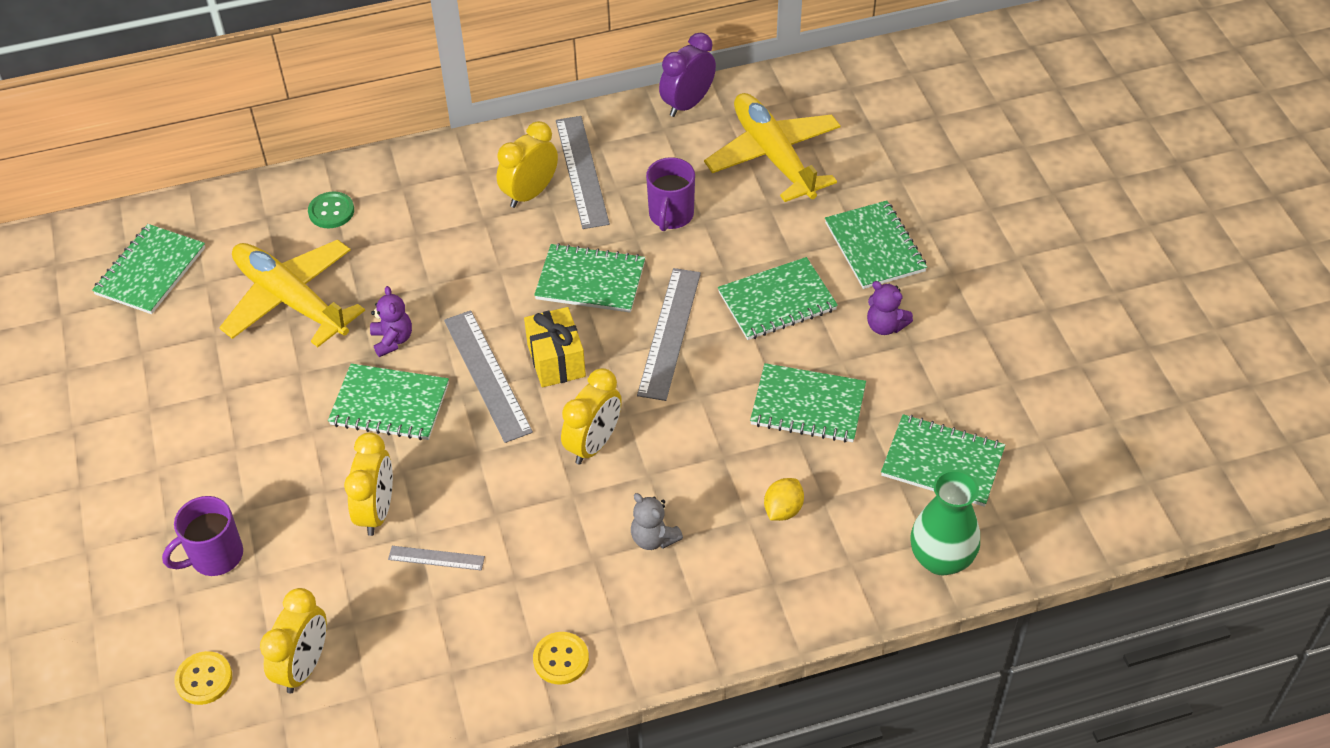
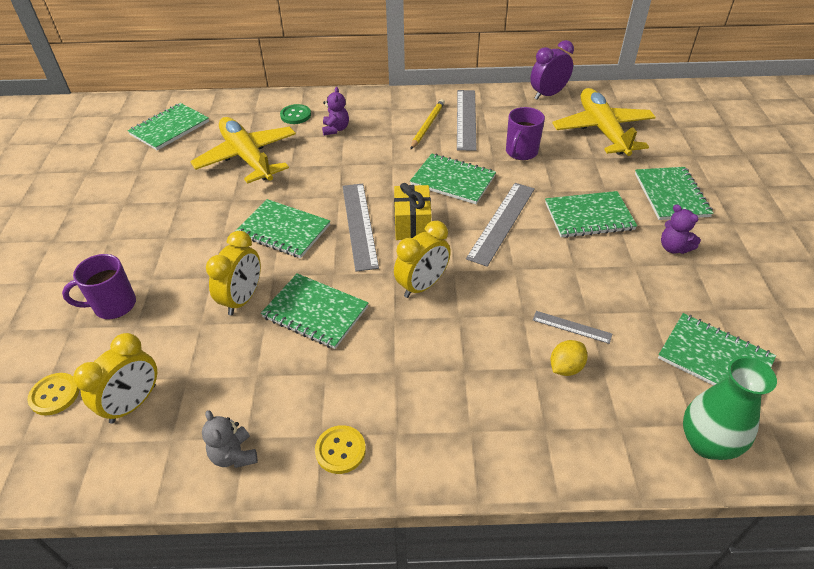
camera: 15 degrees right, 5 degrees down
purple teddy bear [370,286,412,357] -> purple teddy bear moved to [322,87,349,136]
grey ruler [388,546,485,570] -> grey ruler moved to [533,311,612,344]
yellow clock [497,121,558,208] -> yellow pencil [410,99,445,150]
grey teddy bear [631,493,683,550] -> grey teddy bear moved to [202,410,258,468]
green notebook [750,363,866,443] -> green notebook moved to [261,273,368,349]

